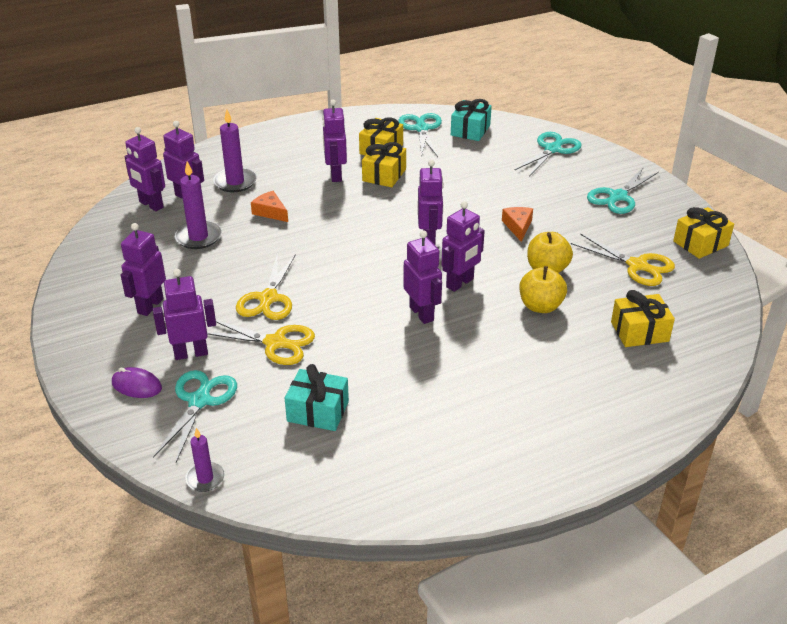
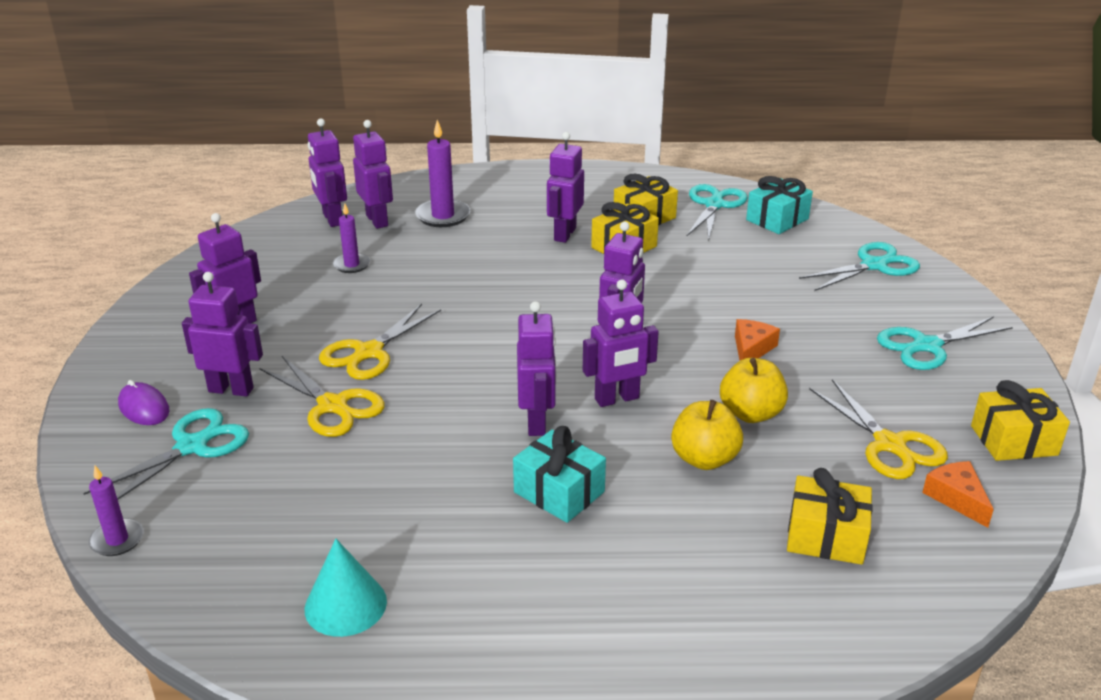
camera: 25 degrees right, 5 degrees down
purple candle [174,161,222,249] -> purple candle [333,204,370,273], size x0.62
orange cheese [251,191,288,222] -> orange cheese moved to [922,461,994,528]
turquoise gift [285,364,349,431] -> turquoise gift moved to [513,426,606,523]
none -> turquoise cone [305,539,387,637]

